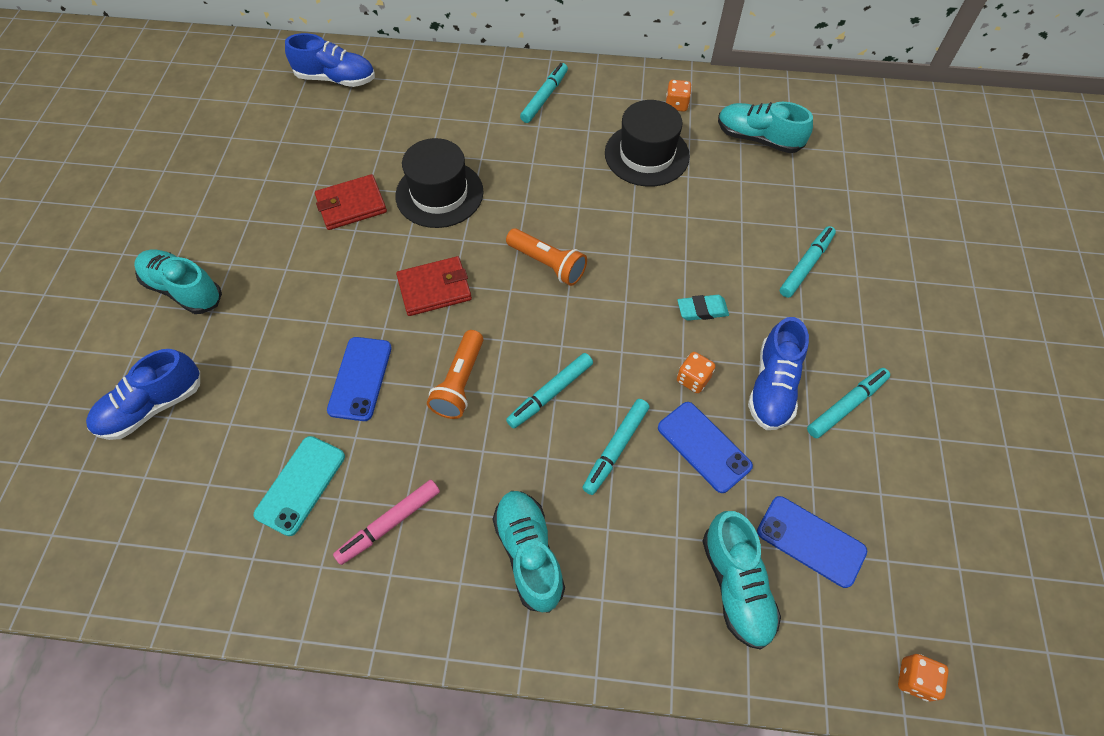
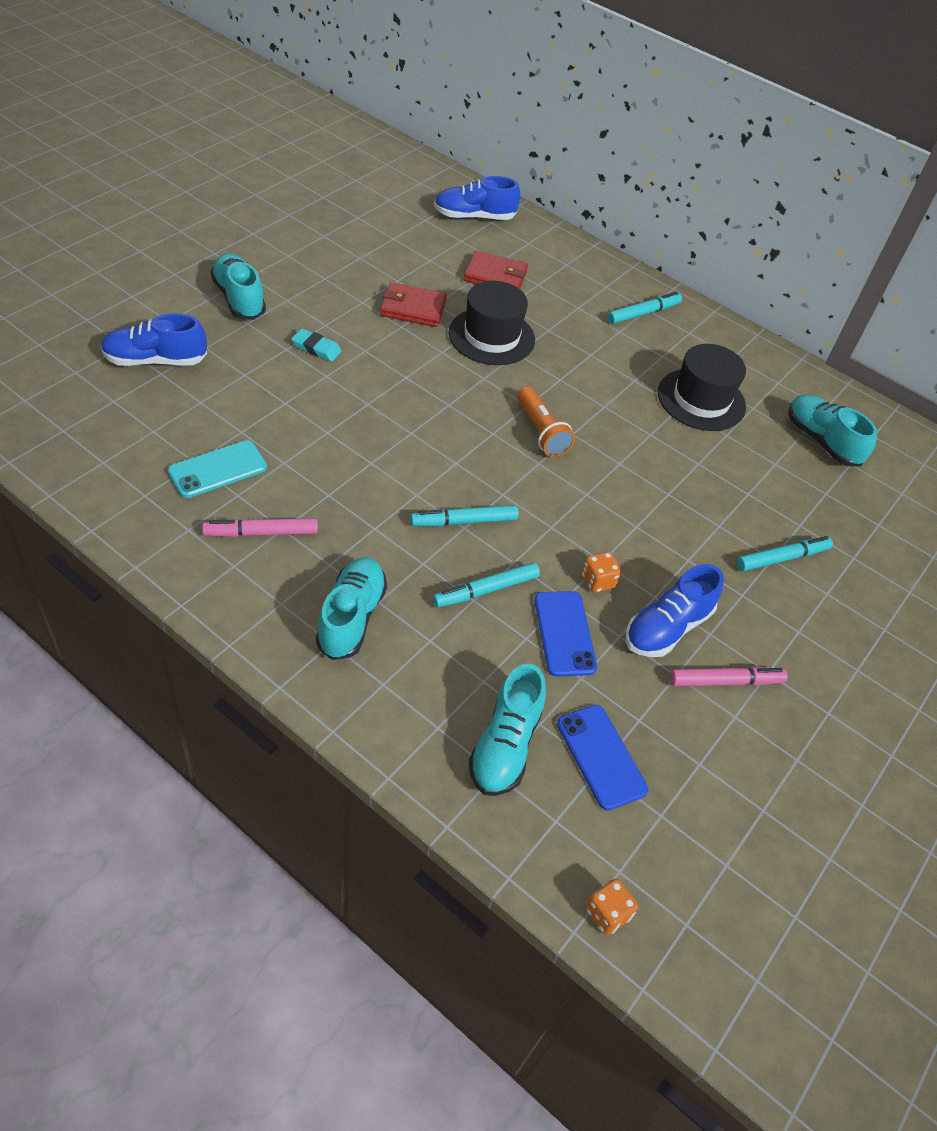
camera: 25 degrees right, 10 degrees down
blue shoe [285,33,375,87] -> blue shoe turned 135 degrees clockwise [434,176,520,220]
blue phone [327,337,392,421] -> none
red wallet [396,256,472,316] -> red wallet moved to [464,251,528,289]
orange flashlight [427,330,483,419] -> none
orange dice [666,80,692,112] -> none
turquoise eraser [677,295,729,321] -> turquoise eraser moved to [291,328,342,362]
turquoise marker [807,368,890,438] -> pink marker [670,667,788,686]

